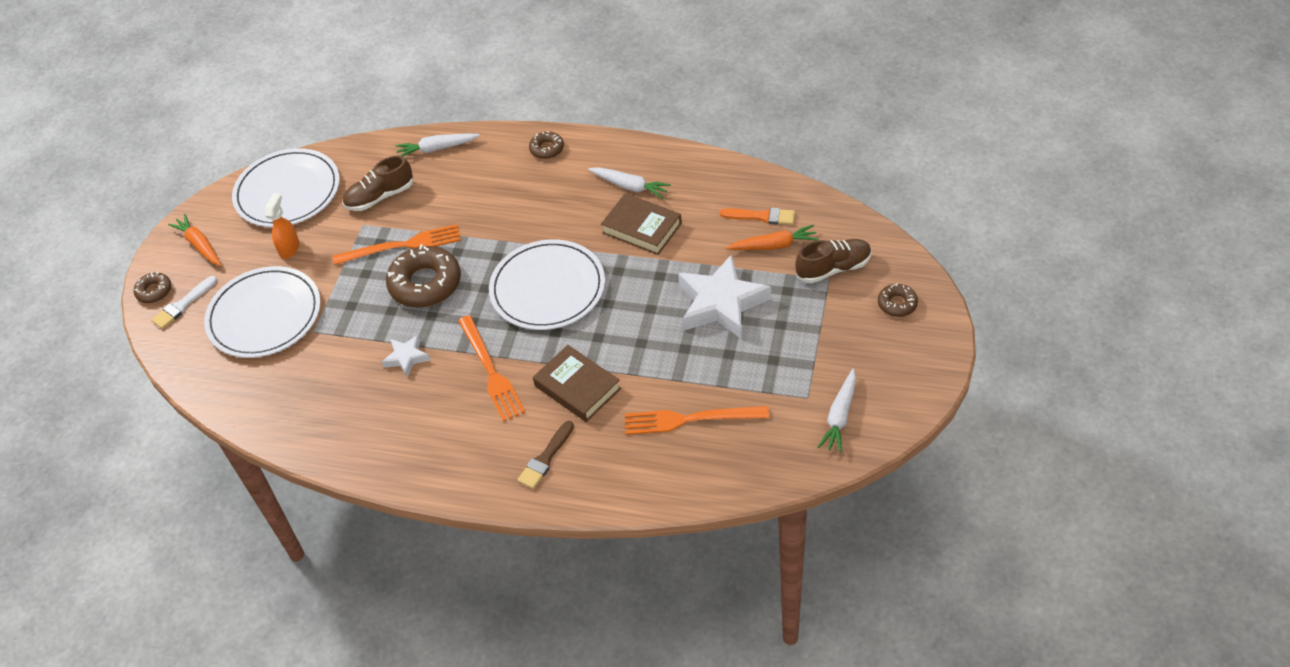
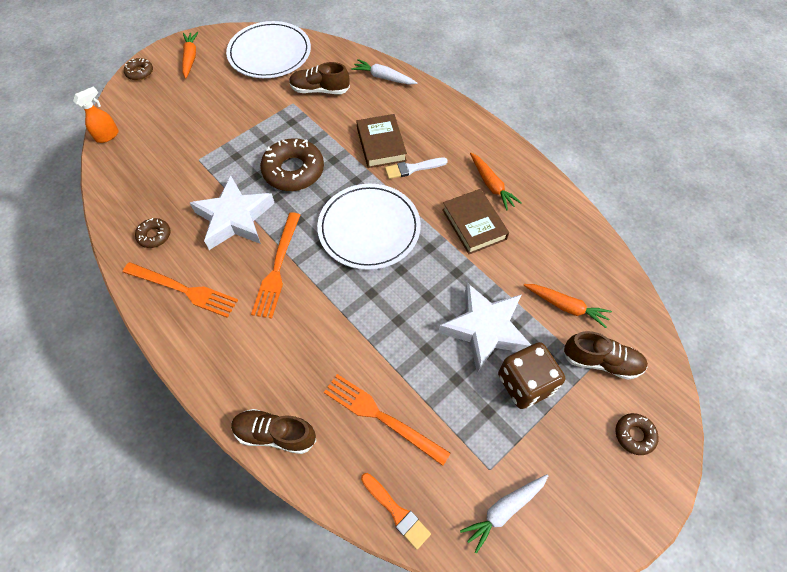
camera: 30 degrees right, 10 degrees up
white brush [151,276,217,329] -> white brush moved to [385,158,448,179]
white plate [204,266,321,358] -> none
orange spray bottle [265,193,299,259] -> orange spray bottle moved to [73,87,119,143]
orange fork [333,224,461,265] -> orange fork moved to [123,262,238,318]
white star [382,334,430,377] -> white star [190,176,275,250], size x2.03
brown brush [517,421,574,489] -> none
brown donut [529,131,564,159] -> brown donut moved to [135,218,171,248]
brown book [533,345,621,422] -> brown book moved to [356,114,407,168]
white carrot [588,167,671,199] -> orange carrot [470,153,522,211]
orange brush [720,208,795,225] -> orange brush moved to [361,473,431,550]
none -> brown shoe [231,409,316,454]
none -> brown dice [498,342,565,409]

